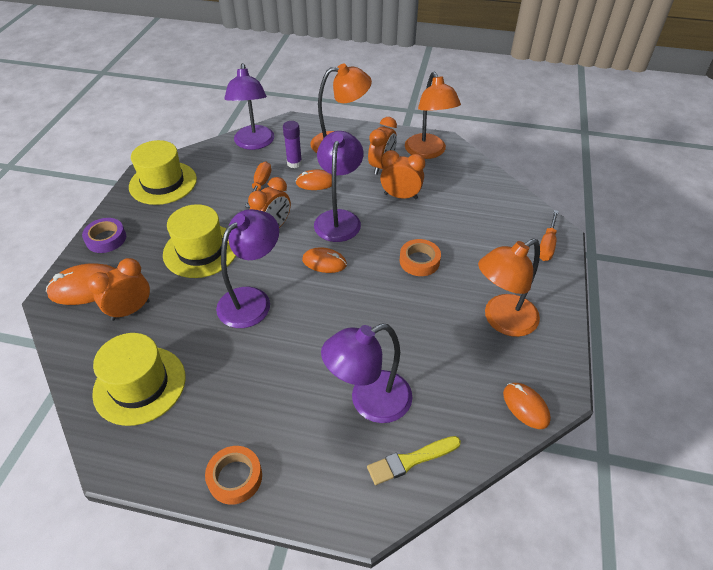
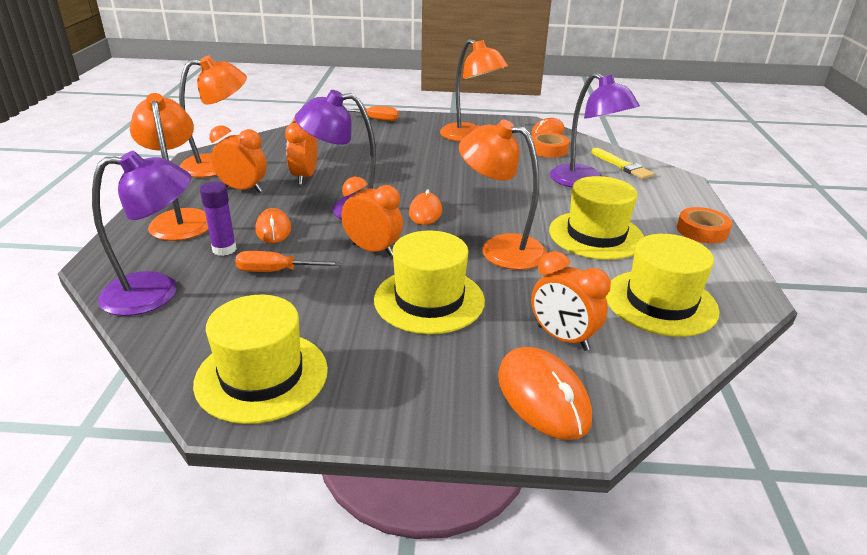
camera: 100 degrees left, 15 degrees down
purple tape [82,218,126,253] -> none
purple lamp [216,209,279,328] -> orange lamp [459,120,547,270]
orange tape [400,239,441,276] -> orange tape moved to [531,132,570,158]
none -> yellow hat [549,176,644,260]

